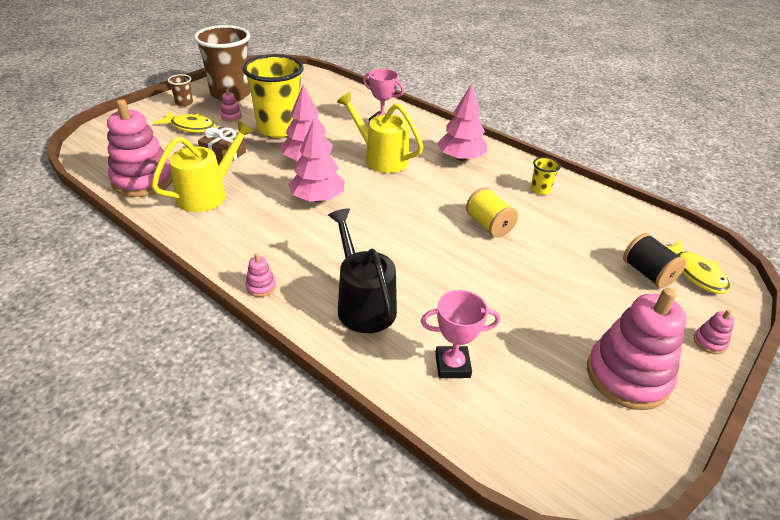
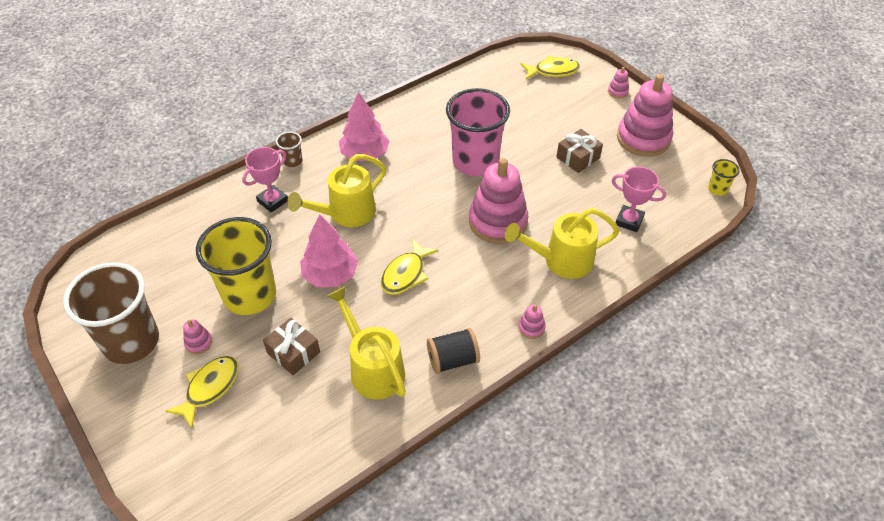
camera: 75 degrees left, 10 degrees up
pink stacking toy [107,99,172,197] -> pink stacking toy moved to [469,158,528,244]
brown cup [168,74,193,107] -> brown cup moved to [276,132,302,167]
pink tree [288,119,345,202] -> yellow fish [381,238,438,295]
black watering can [328,208,397,333] -> yellow watering can [505,208,619,279]
pink trophy [421,290,500,378] -> pink trophy turned 75 degrees counterclockwise [612,167,666,232]
yellow spool [466,187,518,238] -> pink cup [446,88,510,176]
yellow cup [531,157,561,195] -> yellow cup moved to [708,159,740,196]
black spool [623,233,686,288] -> black spool moved to [427,328,480,374]
none -> brown gift [557,129,603,173]

